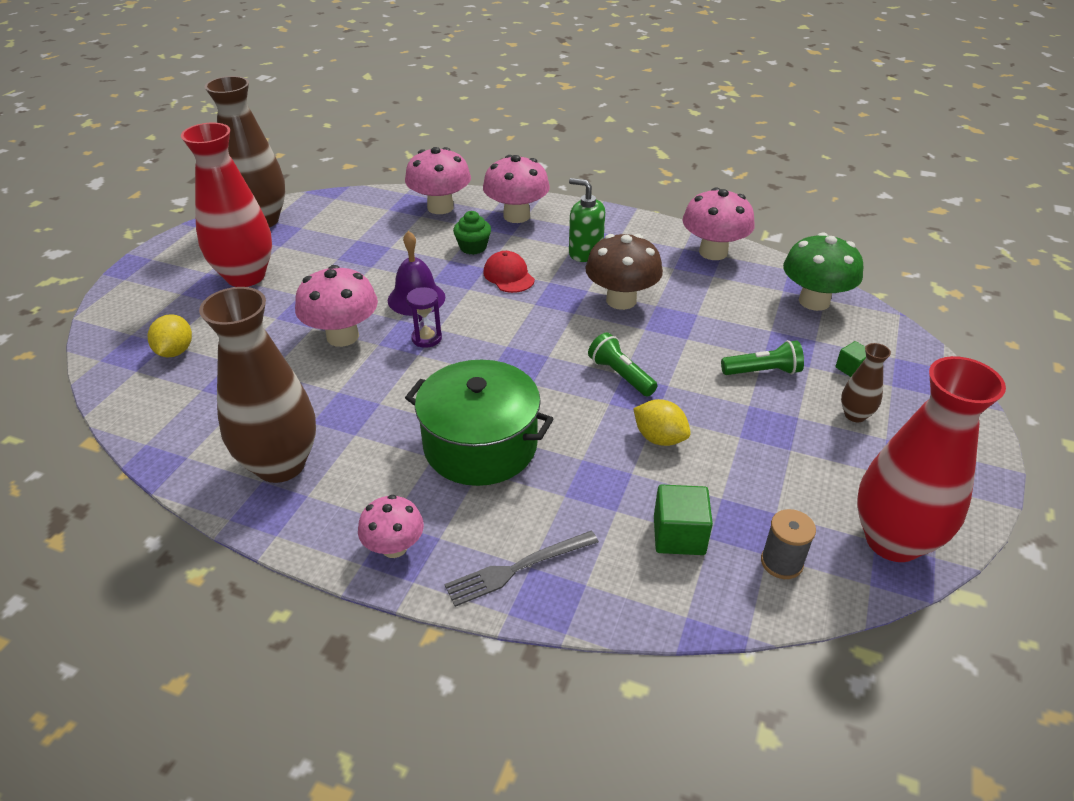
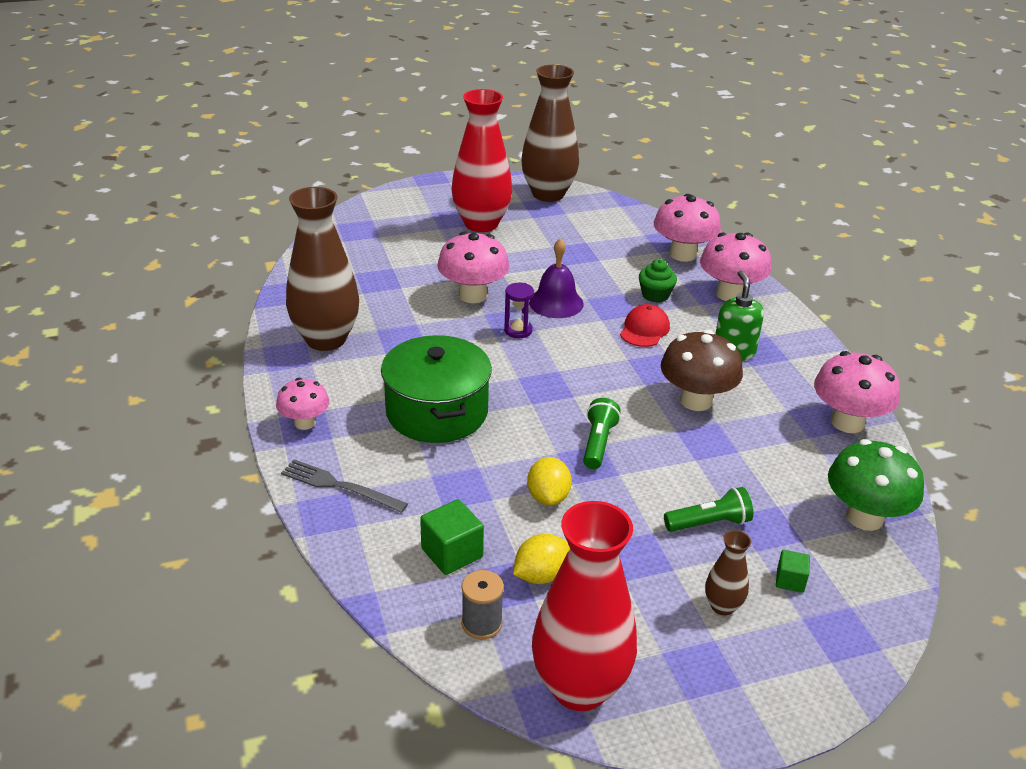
camera: 50 degrees right, 5 degrees down
yellow lemon [148,314,192,358] -> yellow lemon moved to [513,534,570,584]
green flashlight [721,340,804,375] -> green flashlight turned 60 degrees counterclockwise [664,487,753,532]

